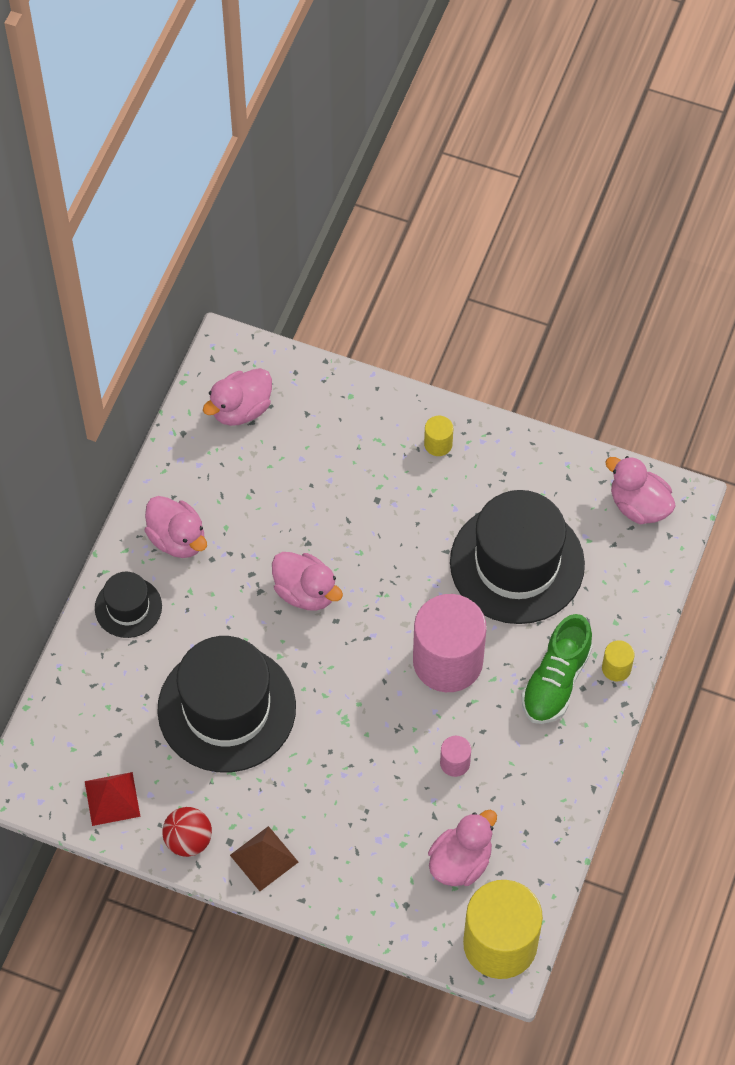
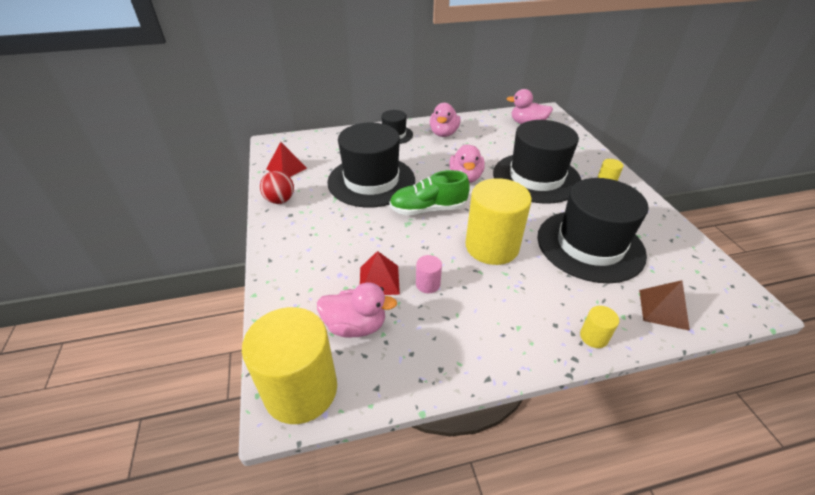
camera: 55 degrees right, 20 degrees down
brown pyramid [230,826,298,891] -> brown pyramid moved to [639,280,690,331]
pink cylinder [413,594,487,692] -> yellow cylinder [465,178,532,265]
green shoe [522,614,593,724] -> green shoe moved to [389,170,470,215]
pink duck [605,456,676,524] -> none
none -> red pyramid [360,251,400,295]
none -> black hat [493,120,581,204]

